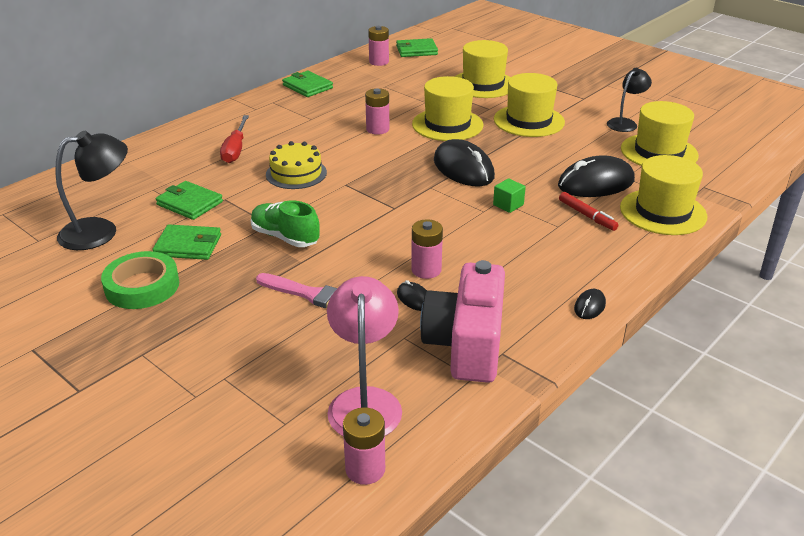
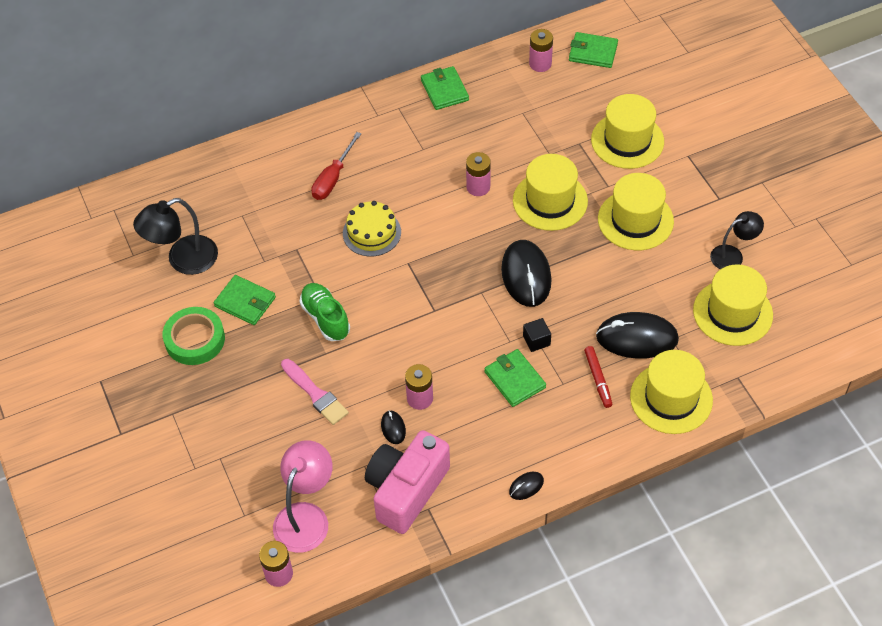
camera: 25 degrees right, 20 degrees up
black lamp [55,131,128,250] -> black lamp turned 150 degrees clockwise [133,198,218,275]
green wallet [155,181,223,220] -> green wallet moved to [484,349,546,407]
green cube [493,178,526,213] -> black cube [523,318,551,352]

